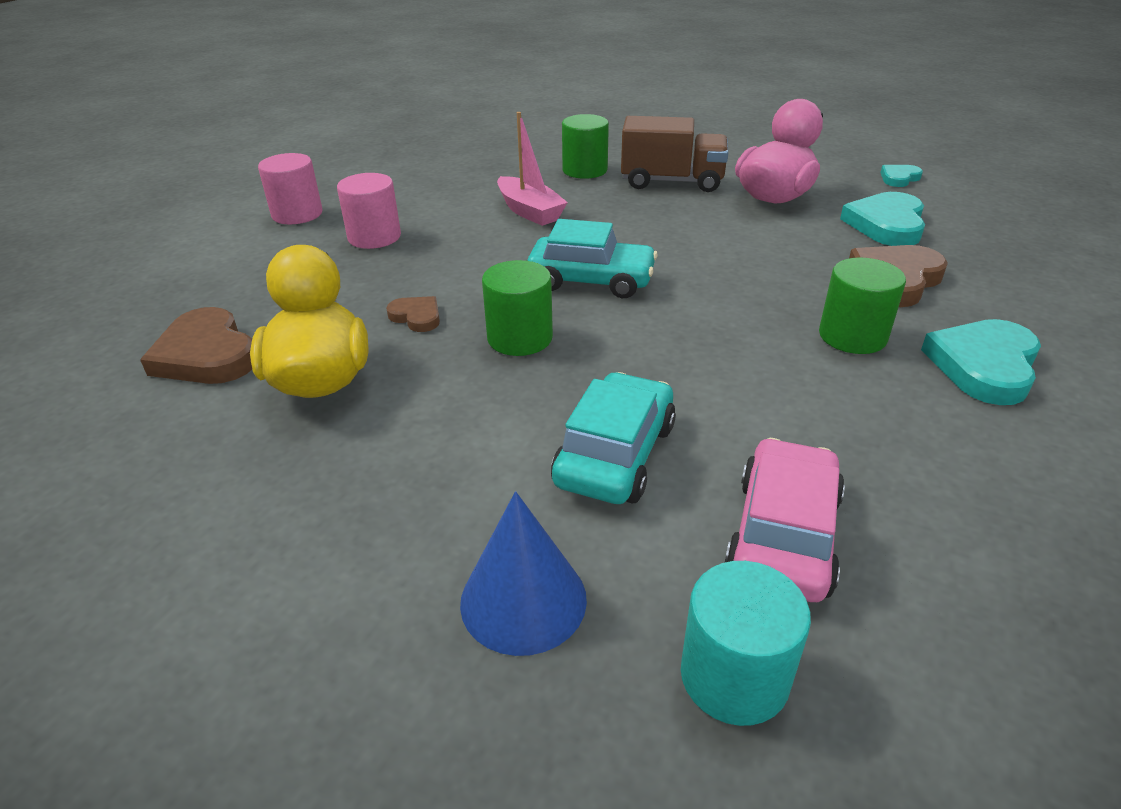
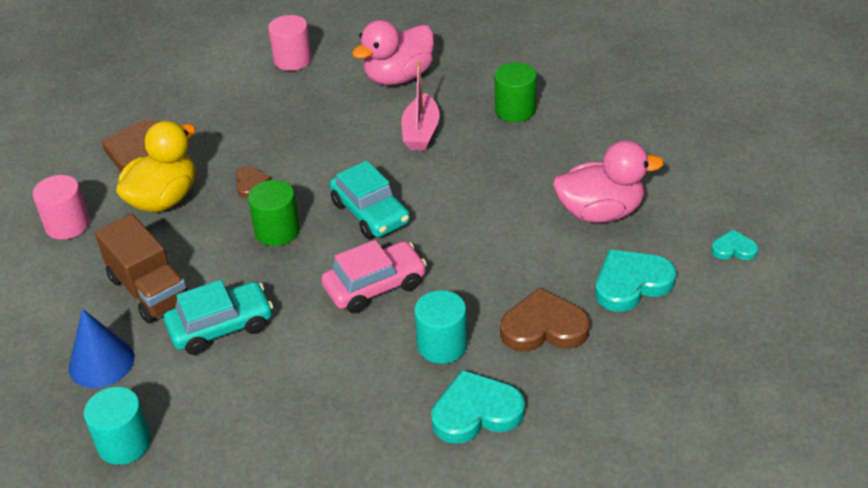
camera: 45 degrees right, 5 degrees up
pink cylinder [337,173,401,249] -> pink cylinder moved to [33,175,90,240]
brown truck [621,116,728,192] -> brown truck moved to [95,214,188,323]
pink car [725,438,845,602] -> pink car moved to [321,240,427,313]
green cylinder [819,257,906,354] -> turquoise cylinder [414,290,467,364]
none -> pink duck [352,20,434,85]

